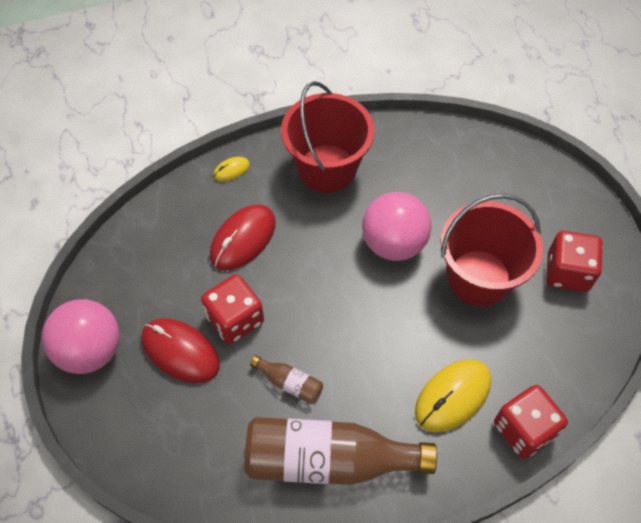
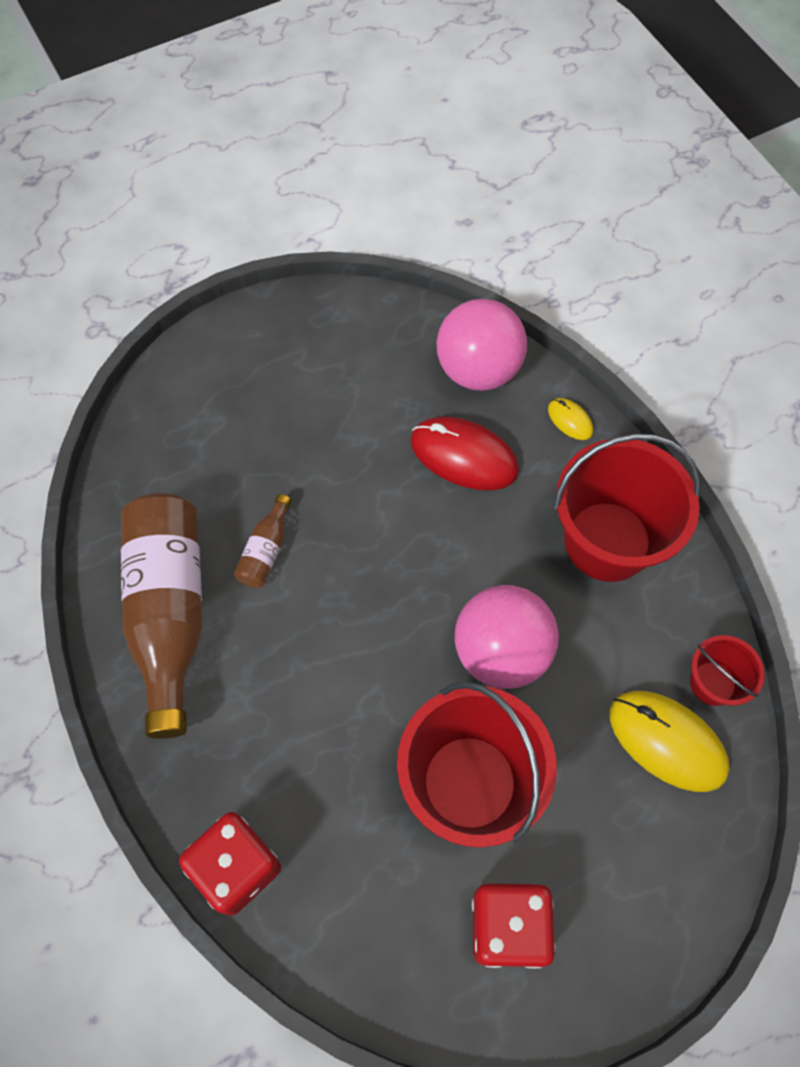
camera: 80 degrees right, 5 degrees up
pink ball [42,299,120,374] -> pink ball moved to [437,299,527,391]
red mouse [141,318,220,383] -> none
red dice [201,274,264,344] -> none
yellow mouse [415,359,491,433] -> yellow mouse moved to [610,691,730,792]
none -> red bucket [690,635,765,706]

